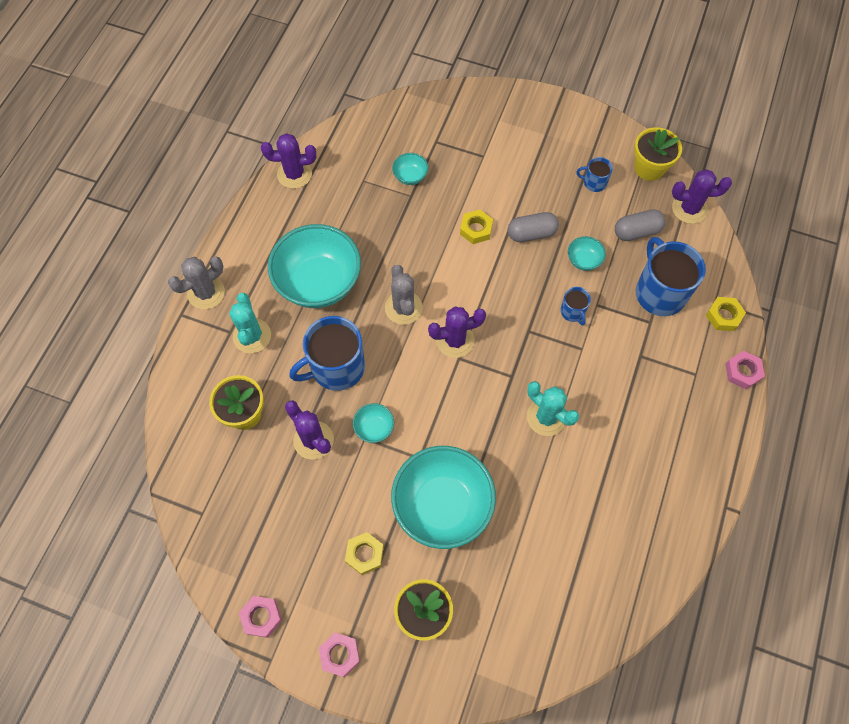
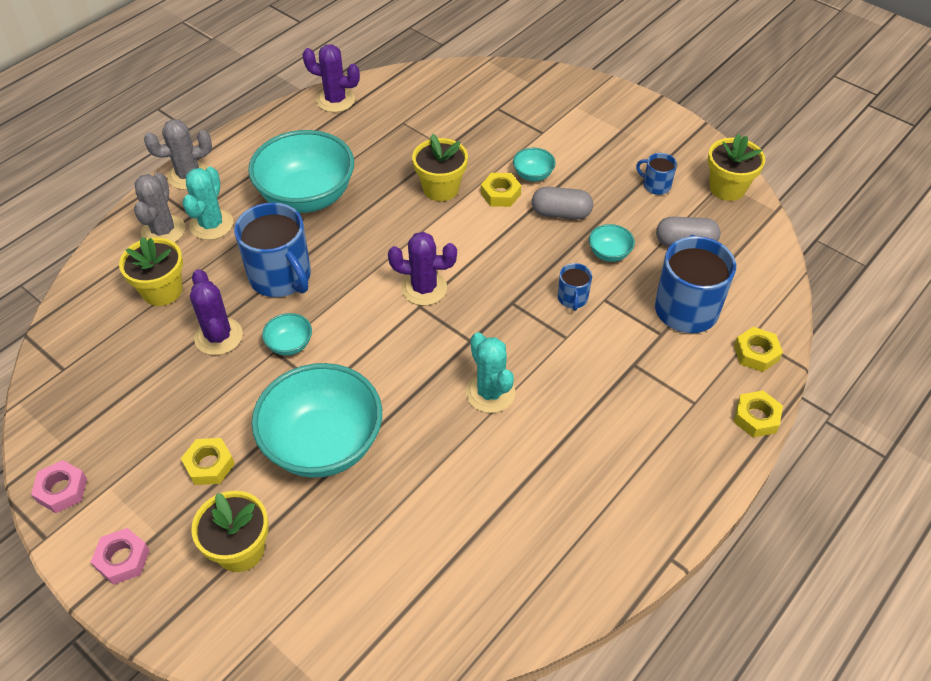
camera: 20 degrees right, 15 degrees down
blue mug [289,316,365,391] -> blue mug turned 120 degrees counterclockwise [234,202,311,297]
grey cactus [385,265,423,325] -> grey cactus moved to [134,172,186,243]
turquoise bowl [392,153,428,185] -> turquoise bowl moved to [513,148,556,181]
purple cactus [672,169,732,224] -> none
pink nut [725,351,765,389] -> yellow nut [734,391,783,437]
none -> yellow flower pot [412,134,468,201]

